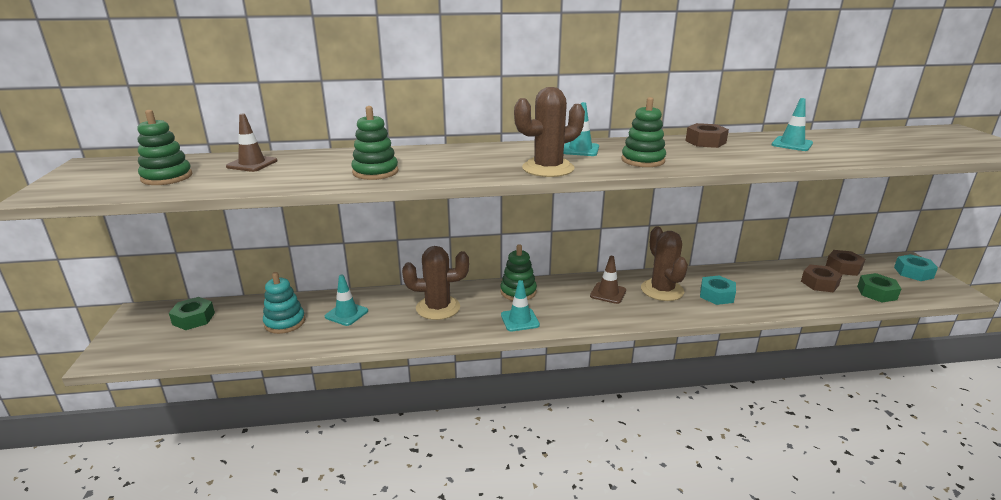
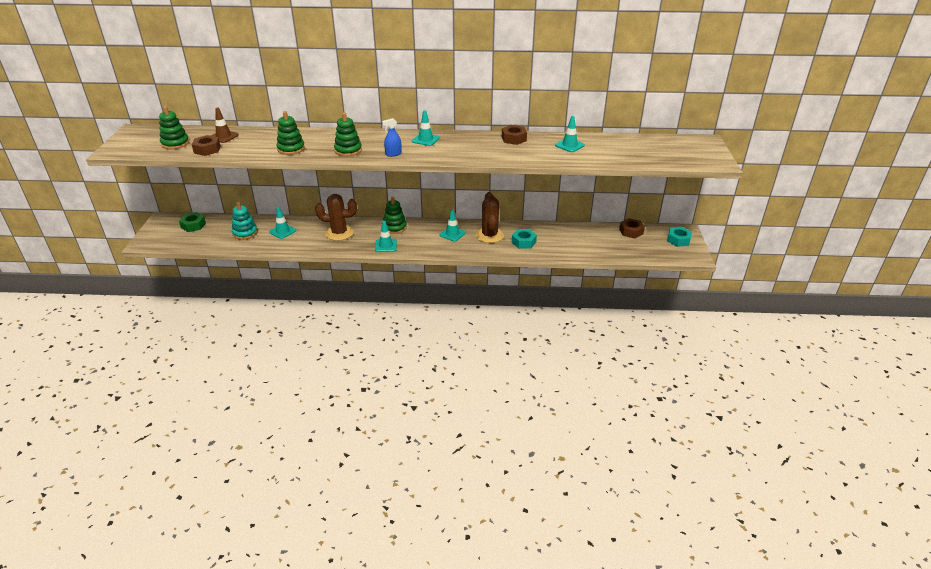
camera: 10 degrees right, 10 degrees up
brown cactus [514,87,585,177] -> blue spray bottle [382,118,402,157]
brown traffic cone [590,256,626,304] -> turquoise traffic cone [439,209,466,242]
green stacking toy [621,97,666,167] -> green stacking toy moved to [334,112,362,156]
brown nut [801,264,842,292] -> brown nut moved to [191,135,221,156]
green nut [857,273,901,302] -> none

